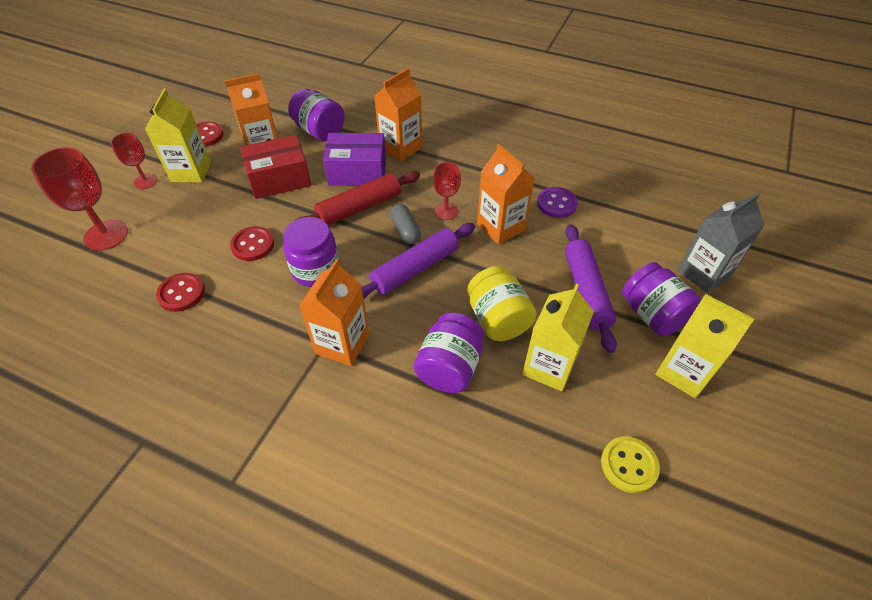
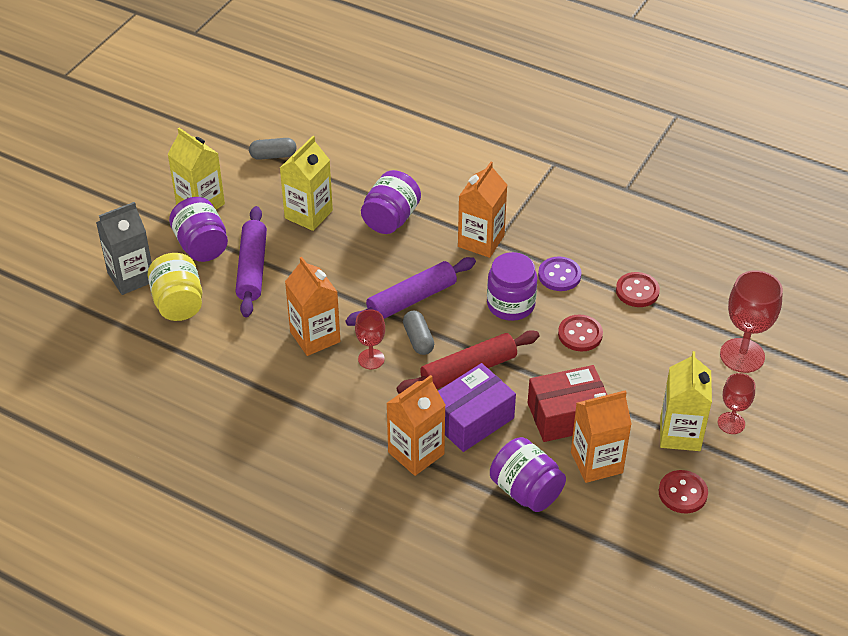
camera: 175 degrees left, 5 degrees down
purple box [323,133,386,186] -> purple box turned 45 degrees counterclockwise [438,363,516,452]
yellow jar [467,266,537,341] -> yellow jar moved to [147,253,202,321]
purple button [537,187,578,218] -> purple button moved to [538,257,581,291]
yellow button [601,436,660,493] -> grey capsule [249,138,297,160]

